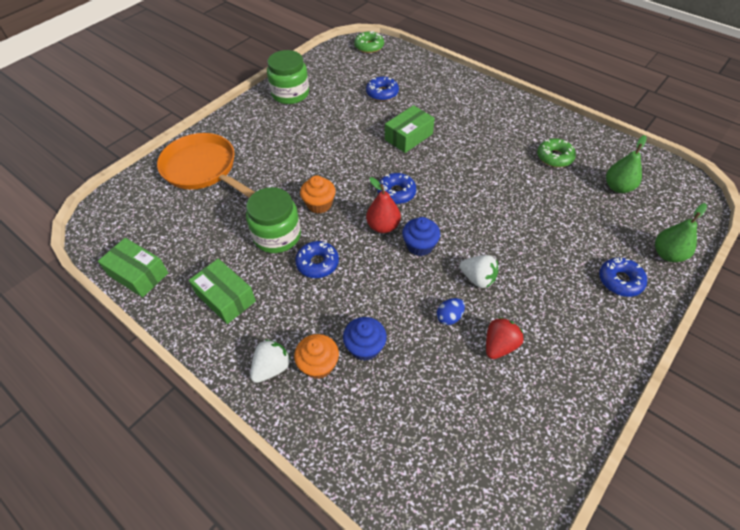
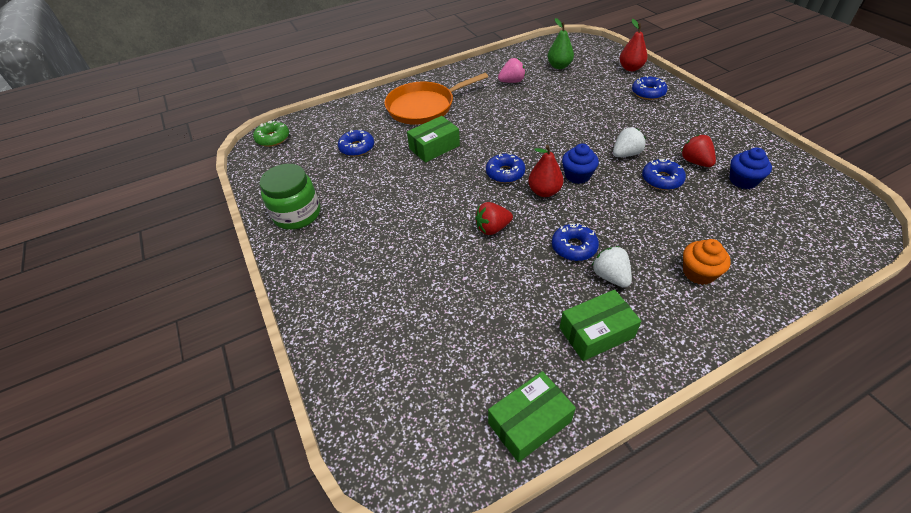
camera: 65 degrees left, 5 degrees down
orange pan [157,133,255,198] -> orange pan moved to [384,73,488,125]
green jar [246,187,301,253] -> none
white strawberry [250,339,291,383] -> white strawberry moved to [592,246,632,288]
orange cupcake [300,175,336,214] -> red strawberry [475,202,513,235]
blue cupcake [343,317,387,361] -> blue cupcake moved to [730,148,772,189]
green box [385,105,435,153] -> green box turned 75 degrees clockwise [407,116,460,163]
blue egg [437,298,465,325] -> blue donut [642,159,686,190]
green donut [537,138,576,167] -> pink strawberry [498,58,525,83]
green pear [655,203,707,262] -> red pear [620,19,647,71]

